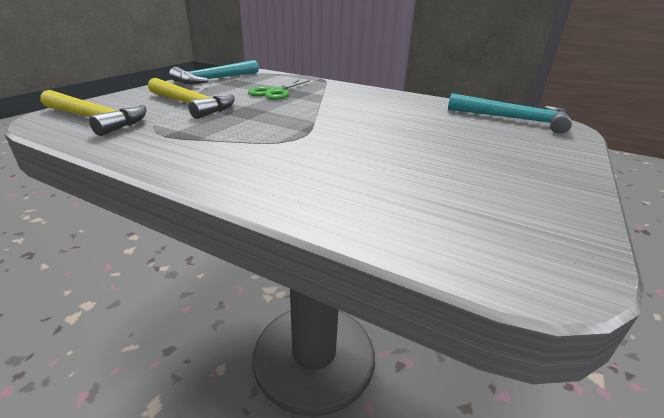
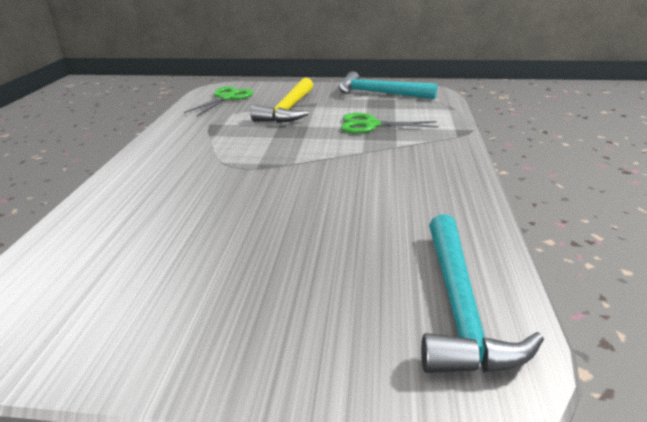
camera: 70 degrees right, 0 degrees up
yellow hammer [40,90,147,136] -> green scissors [184,86,254,116]

